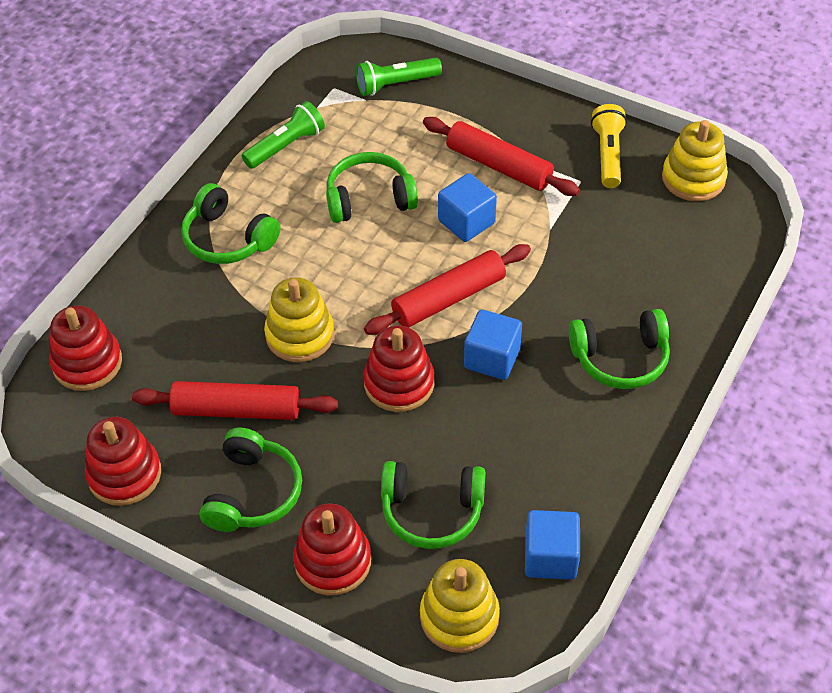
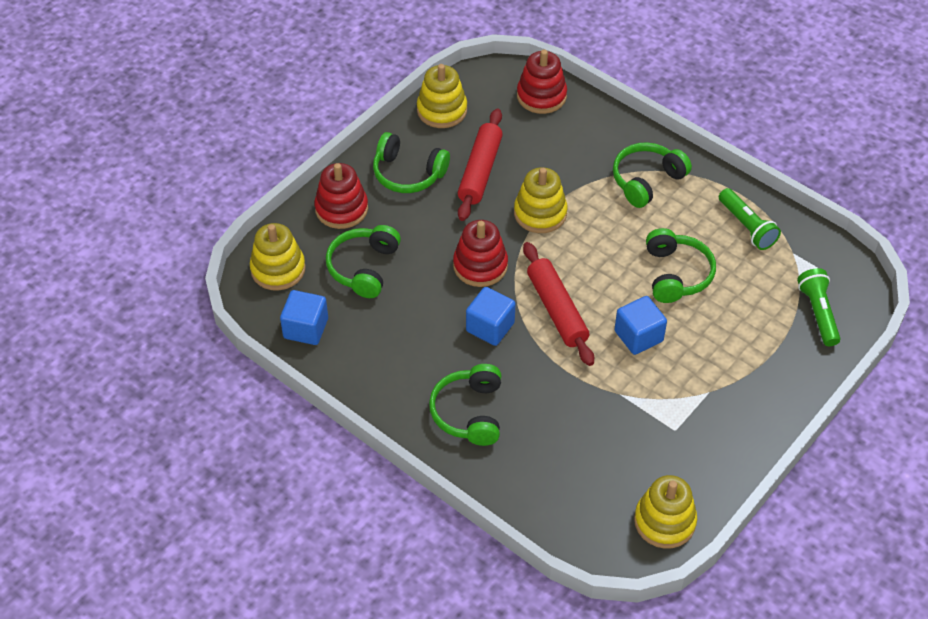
camera: 100 degrees right, 0 degrees up
red stacking toy [85,417,161,506] -> yellow stacking toy [417,64,467,128]
red rolling pin [423,117,580,196] -> none
yellow flashlight [591,104,627,188] -> none

